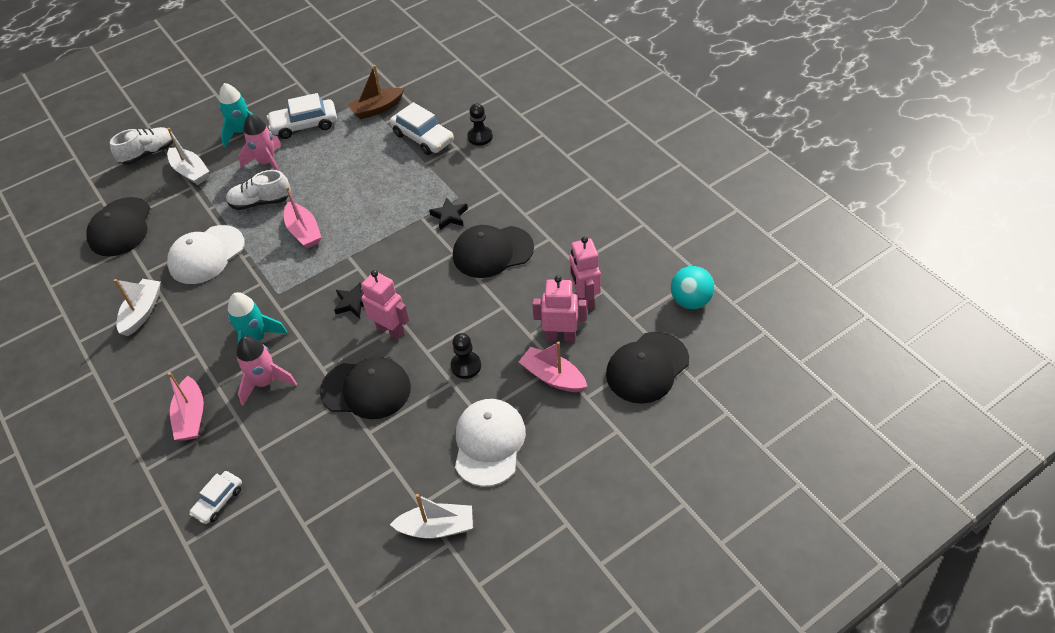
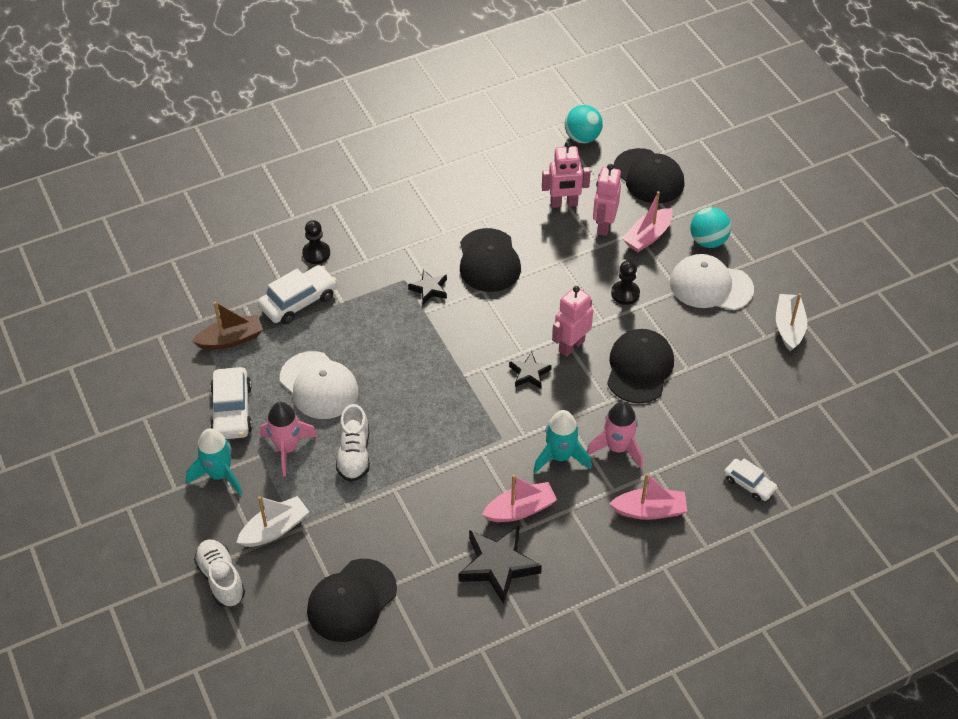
camera: 85 degrees left, 0 degrees up
black cap [86,197,150,256] -> black cap turned 120 degrees clockwise [307,559,397,642]
white boat [114,279,161,336] -> black star [459,525,542,604]
white cap [167,225,245,284] -> white cap moved to [280,351,358,419]
pink boat [284,186,321,249] -> pink boat moved to [482,474,557,522]
brown boat [348,65,404,119] -> brown boat turned 90 degrees counterclockwise [192,301,263,350]
none -> turquoise ball [690,207,731,248]

